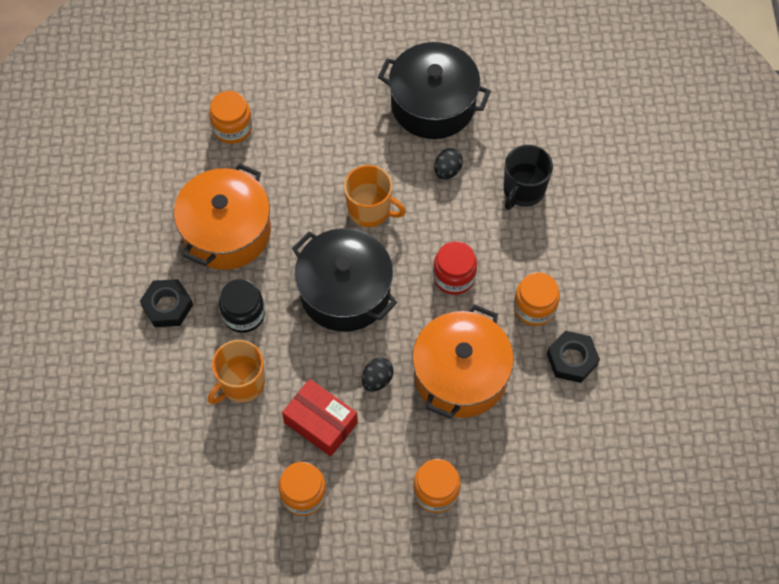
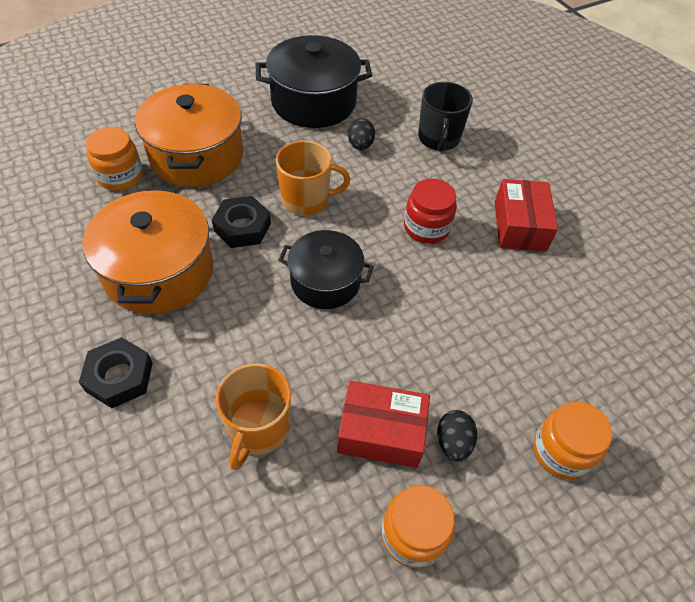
camera: 30 degrees left, 10 degrees down
black jar [219,279,265,333] -> none
black pot [292,228,397,332] -> black pot [278,230,374,309], size x0.65
black egg [362,358,394,392] -> black egg moved to [437,410,477,462]
orange pot [412,304,514,419] -> orange pot moved to [135,84,243,187]
orange jar [514,272,560,326] -> red box [495,179,558,251]
black nut [547,331,600,383] -> black nut moved to [212,196,271,248]

